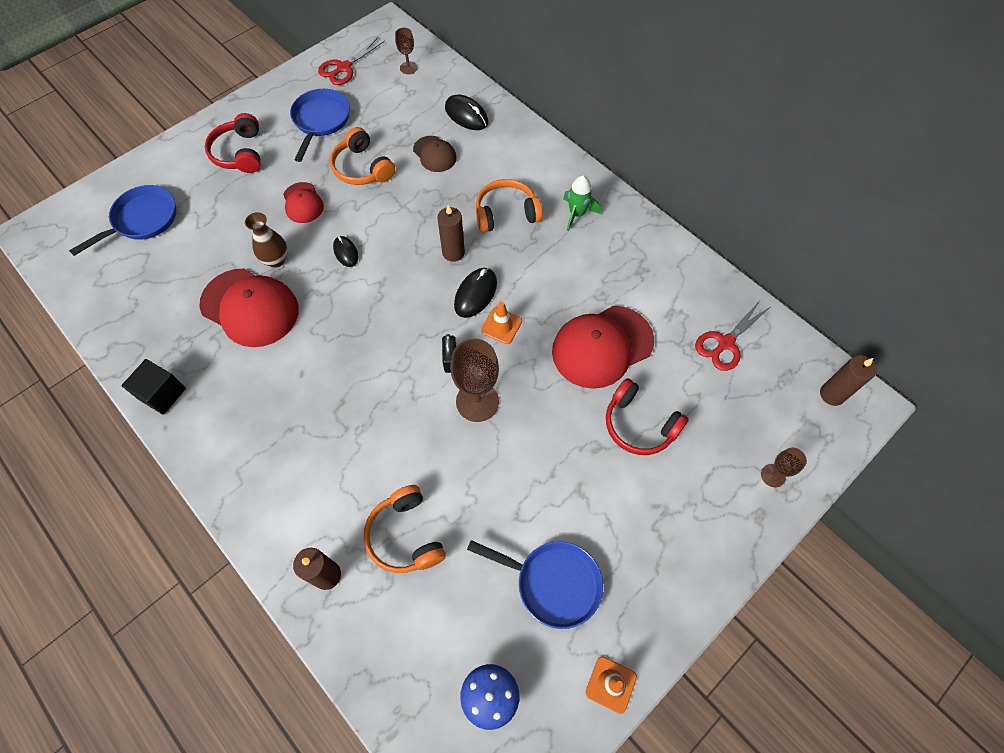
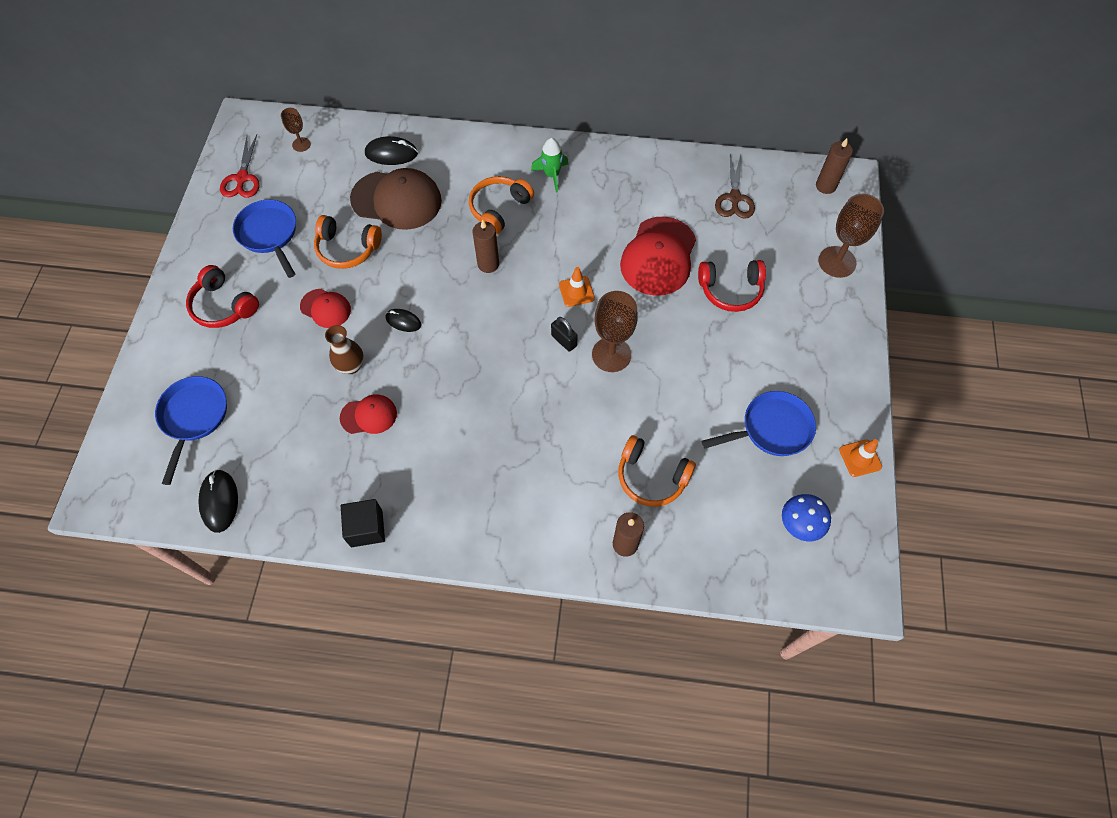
camera: 40 degrees left, 0 degrees up
red cap [199,268,299,347] -> red cap [340,394,397,434], size x0.54
brown cap [413,136,457,172] -> brown cap [350,168,442,230], size x1.85
black mouse [454,268,497,318] -> black mouse moved to [198,469,238,533]
red scissors [695,301,770,371] -> brown scissors [715,154,755,219]
brown goblet [761,448,807,487] -> brown goblet [819,194,884,278], size x1.88

